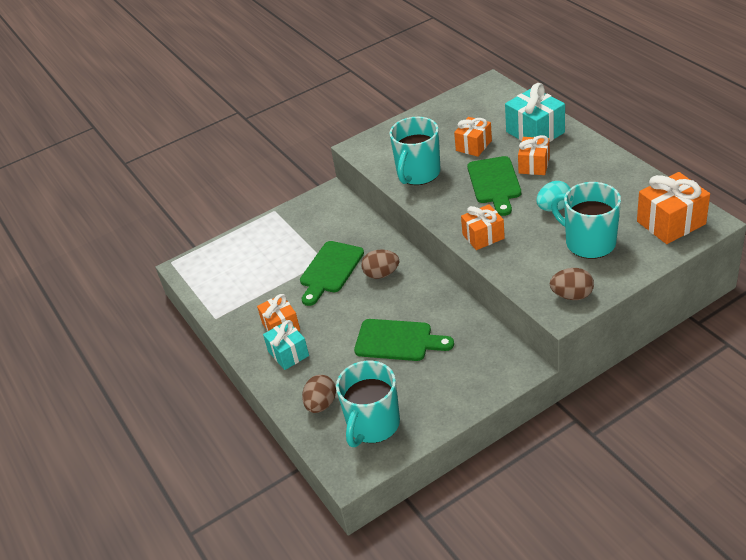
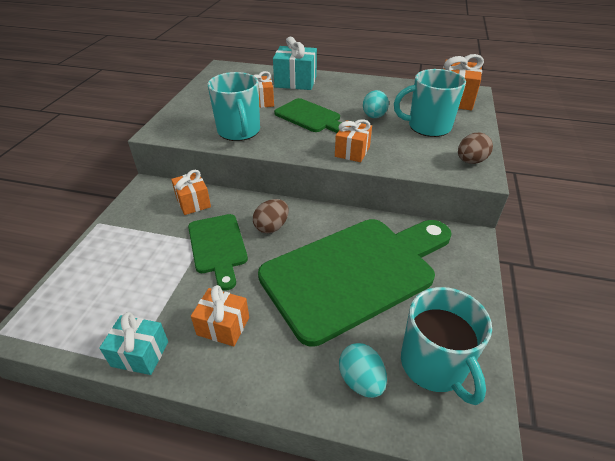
camera: 50 degrees left, 0 degrees up
turquoise gift [263,320,309,370] -> turquoise gift moved to [99,312,168,375]
brown egg [302,375,336,413] -> turquoise egg [339,343,387,398]
green cutting board [354,319,454,361] -> green cutting board [258,219,452,347], size x1.96
orange gift [518,135,550,175] -> orange gift moved to [171,170,211,215]

